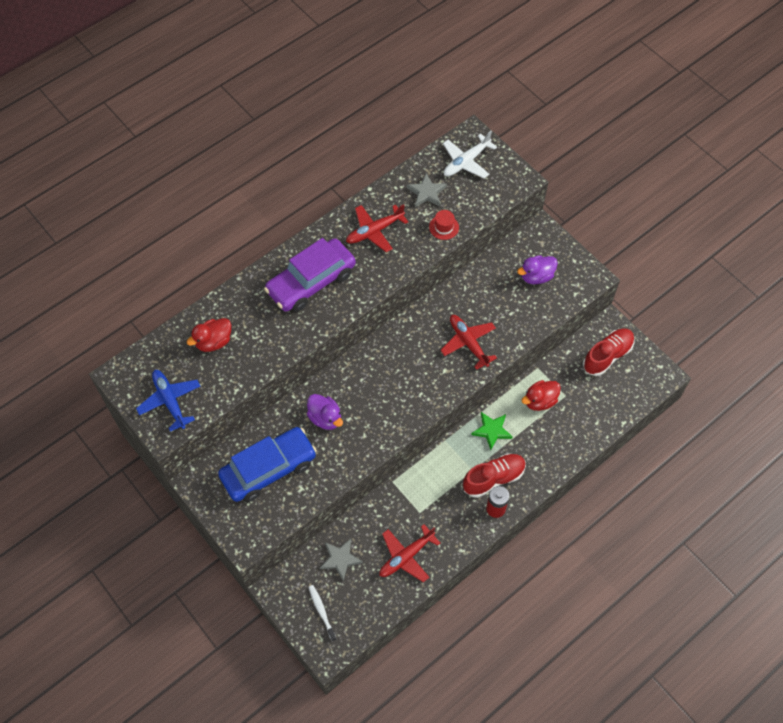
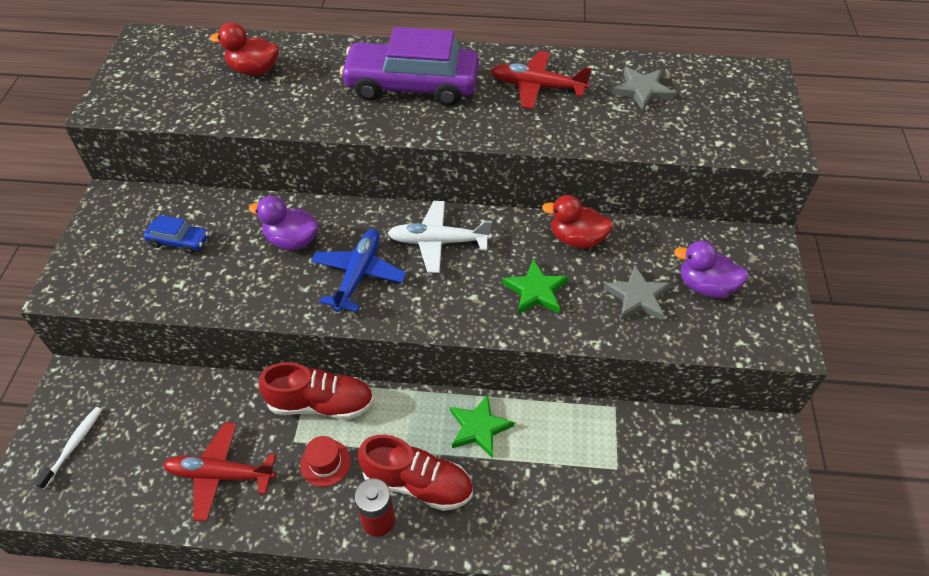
camera: 45 degrees right, 10 degrees down
blue plane [136,370,201,432] -> blue plane moved to [311,229,406,312]
blue car [218,427,317,502] -> blue car [144,215,209,254], size x0.45
purple duck [307,394,343,430] -> purple duck turned 105 degrees clockwise [249,196,319,250]
grey star [320,539,363,581] -> grey star moved to [603,265,671,320]
red hat [429,210,459,240] -> red hat moved to [300,436,351,487]
red plane [440,315,497,370] -> green star [502,259,568,314]
white plane [443,131,497,178] -> white plane moved to [388,201,492,273]
red duck [521,380,561,411] -> red duck moved to [542,195,613,249]
red shoe [583,328,635,376] -> red shoe moved to [259,362,374,420]

